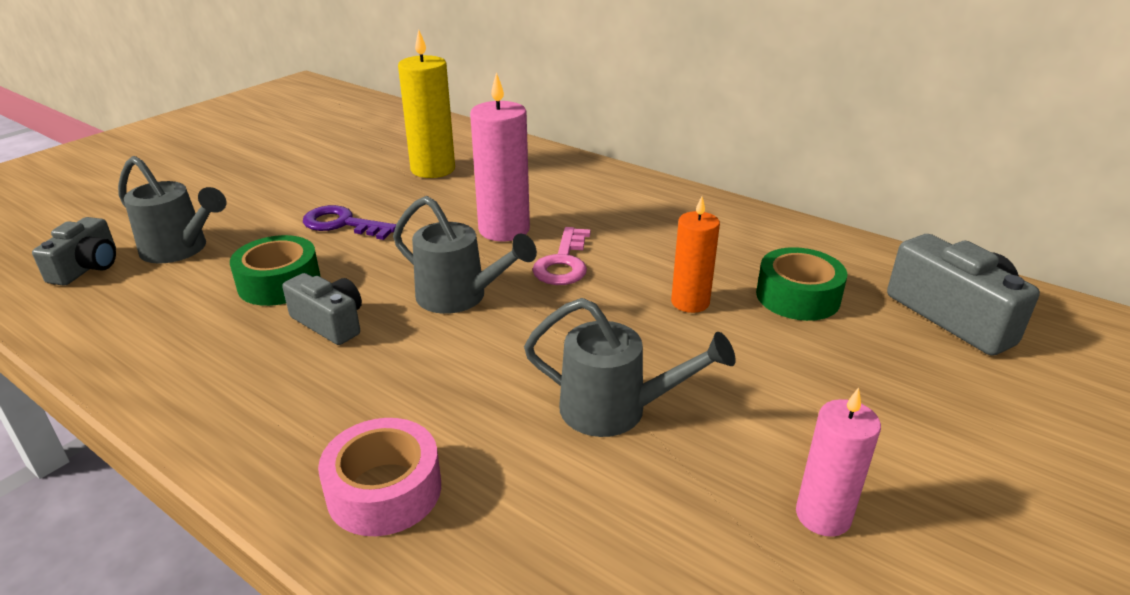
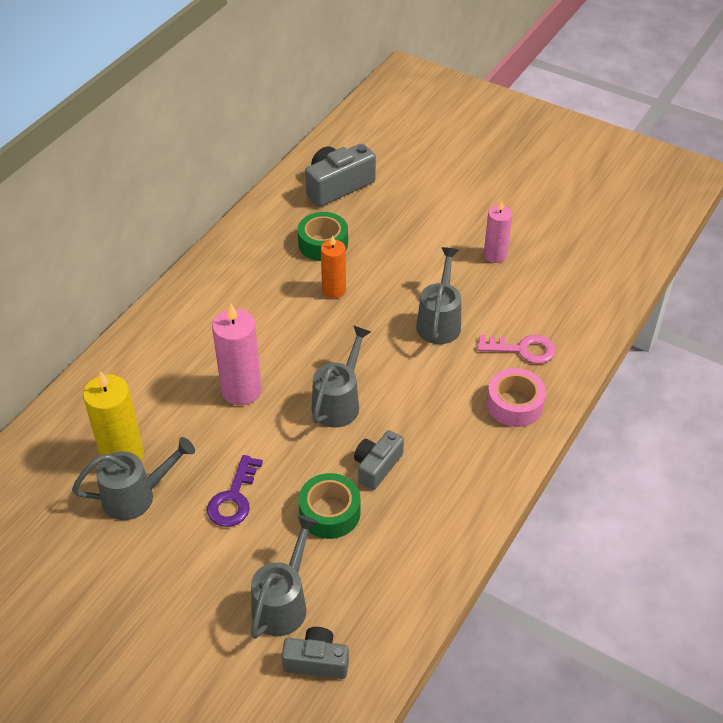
camera: 95 degrees left, 15 degrees up
pink key [532,227,591,285] -> pink key moved to [477,335,556,364]
none -> grey watering can [72,437,195,520]

